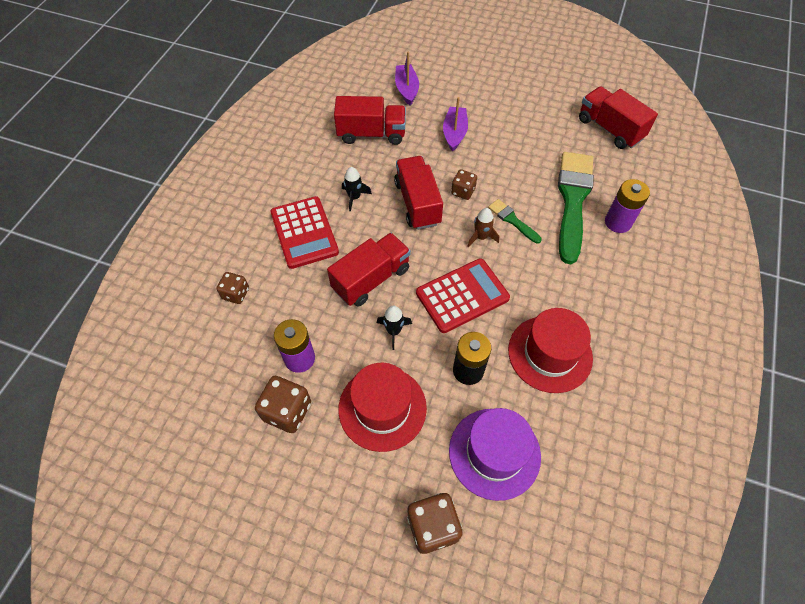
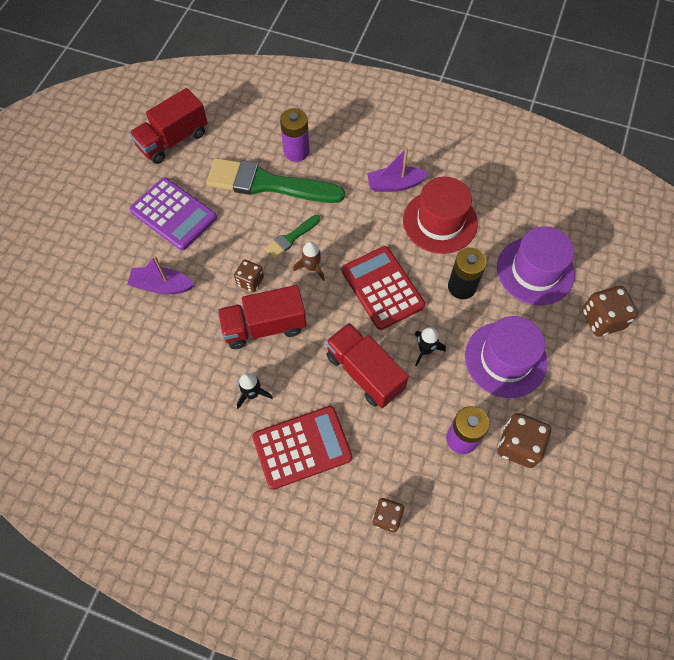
camera: 90 degrees left, 5 degrees up
red truck [334,96,406,145] -> none
red hat [338,363,427,452] -> purple hat [465,316,548,398]
purple boat [395,52,419,106] -> purple boat moved to [367,147,429,192]
none -> purple calculator [130,178,217,250]

